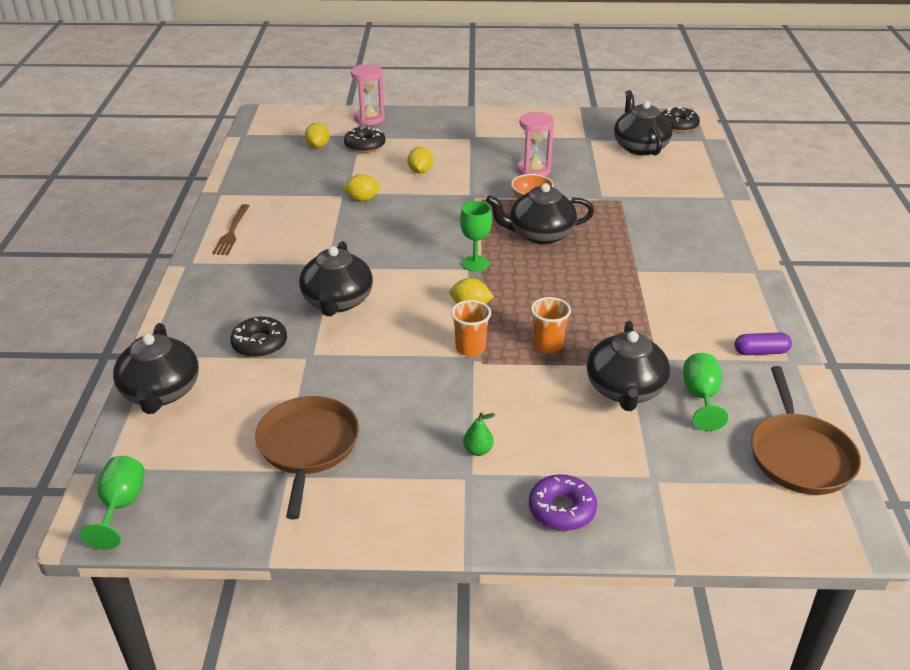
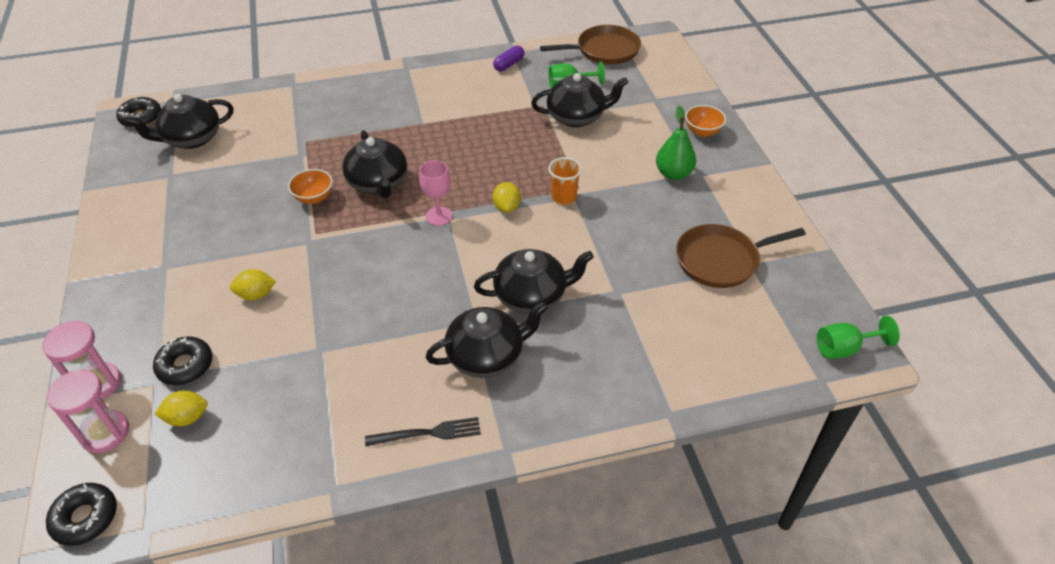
camera: 105 degrees left, 10 degrees up
black teapot [113,323,199,414] -> black teapot moved to [426,301,548,378]
brown fork [212,204,250,255] -> black fork [365,417,481,446]
black donut [230,317,287,358] -> black donut moved to [46,483,117,546]
yellow lemon [342,174,381,201] -> none
green goblet [460,201,492,272] -> pink goblet [419,160,452,226]
green pear [463,412,495,456] -> green pear [656,106,696,180], size x1.82
pink hourglass [517,112,554,176] -> pink hourglass moved to [47,369,129,453]
purple donut [529,474,597,531] -> orange bowl [685,105,726,137]
orange cup [531,297,571,353] -> none
purple capsule [734,332,792,355] -> purple capsule turned 60 degrees clockwise [493,46,525,71]

